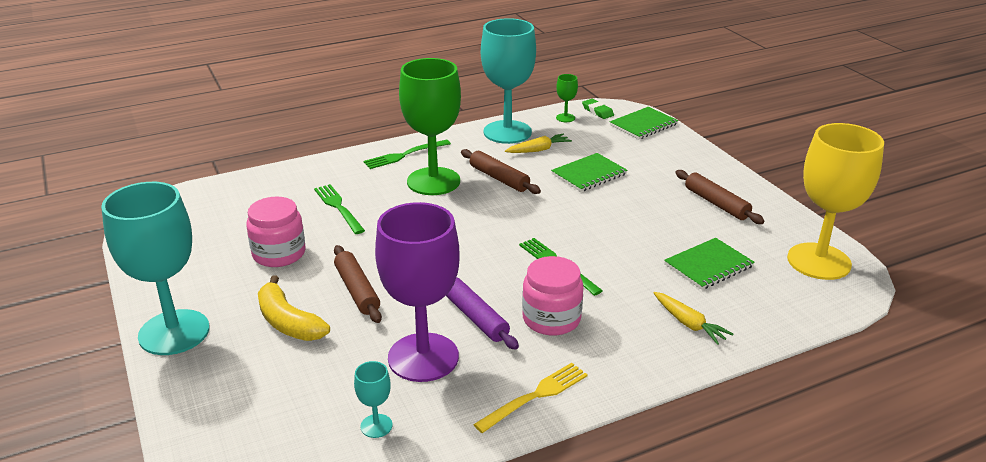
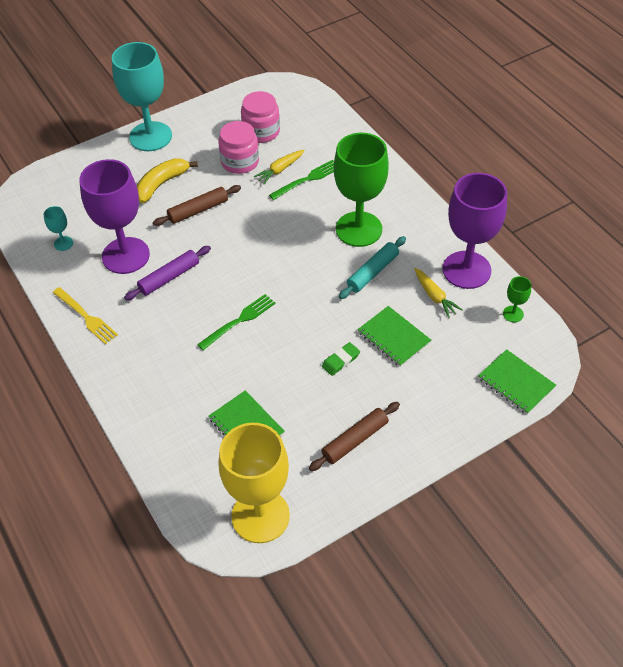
camera: 85 degrees right, 20 degrees up
green fork [363,140,451,169] -> none
brown rolling pin [461,149,541,194] -> turquoise rolling pin [339,236,406,299]
turquoise goblet [481,18,536,144] -> purple goblet [442,173,507,289]
pink jar [522,256,584,336] -> pink jar moved to [241,91,280,143]
green eraser [582,99,614,119] -> green eraser moved to [322,342,360,376]
yellow carrot [654,292,733,345] -> yellow carrot moved to [254,150,305,184]

